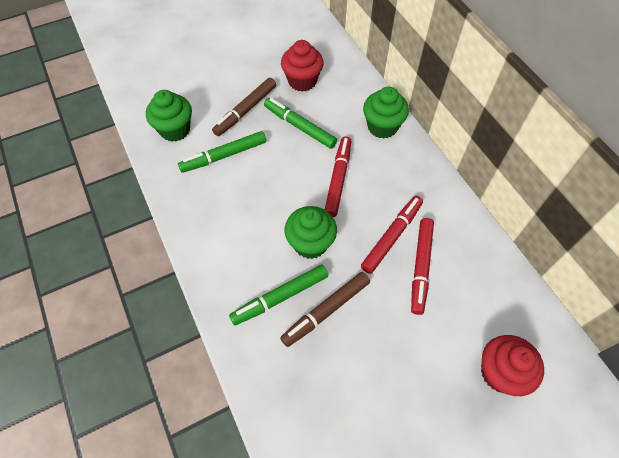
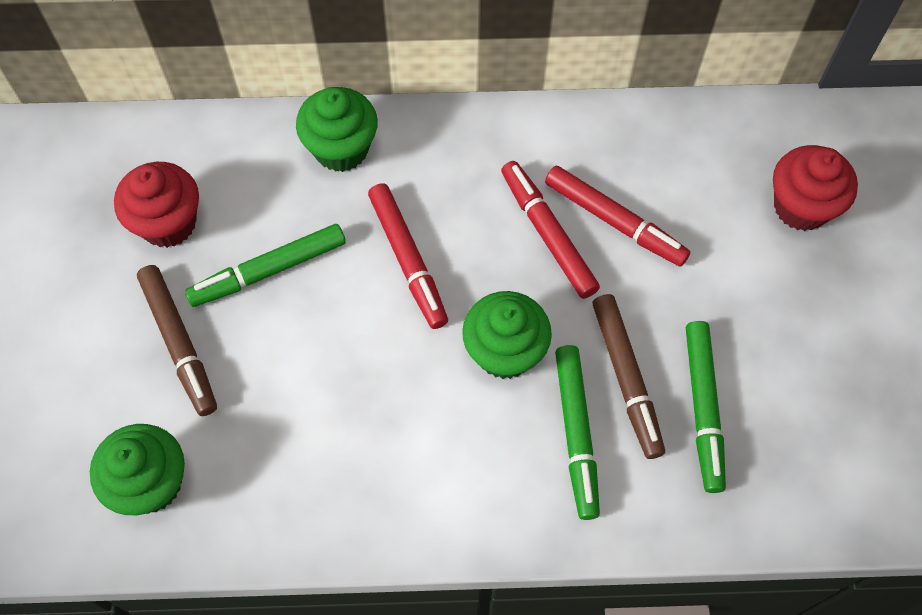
camera: 65 degrees left, 5 degrees up
green marker [178,131,266,173] -> green marker moved to [686,321,726,493]
red marker [325,136,351,217] -> red marker turned 150 degrees counterclockwise [368,183,448,329]

